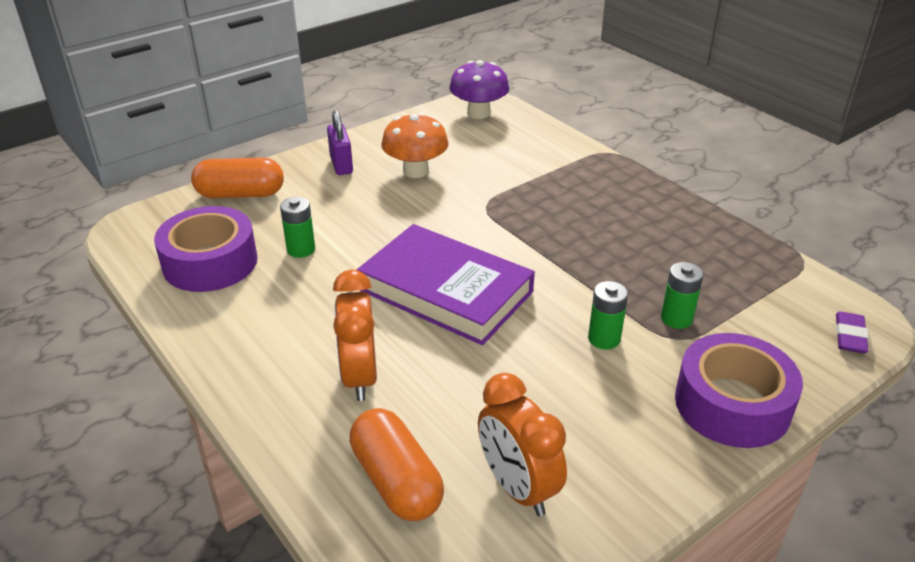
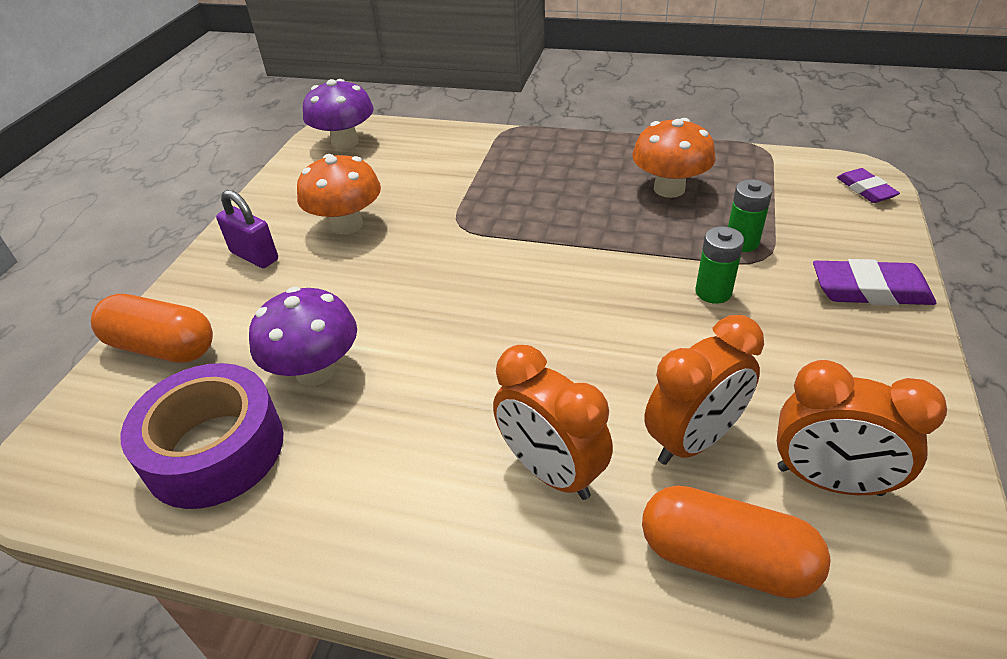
camera: 35 degrees left, 5 degrees up
orange capsule [191,157,284,198] -> orange capsule turned 60 degrees clockwise [91,294,213,363]
green battery [280,197,315,258] -> purple mushroom [249,287,357,386]
purple book [357,224,535,345] -> none
purple tape [675,333,803,448] -> purple eraser [813,259,936,306]
none -> orange mushroom [632,118,716,198]
none -> orange clock [644,315,764,465]

